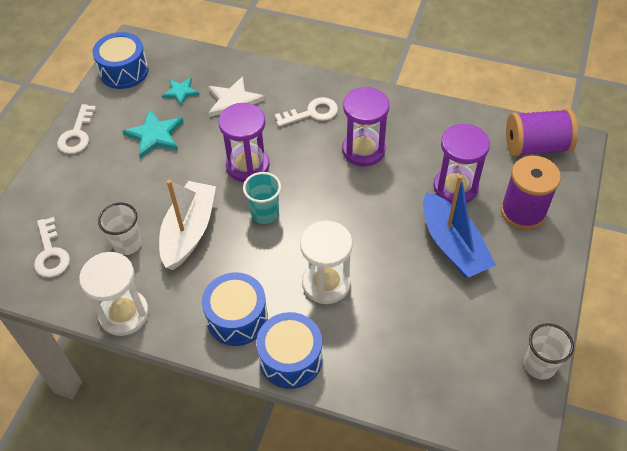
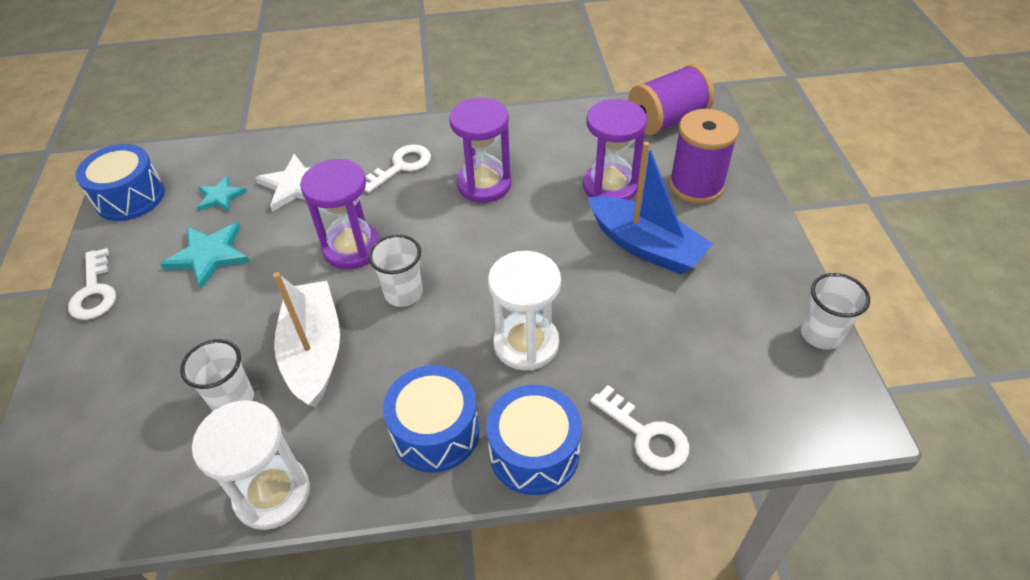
camera: 25 degrees left, 5 degrees down
white key [34,217,70,277] -> white key moved to [590,385,690,471]
turquoise cup [243,172,281,224] -> white cup [368,234,423,307]

